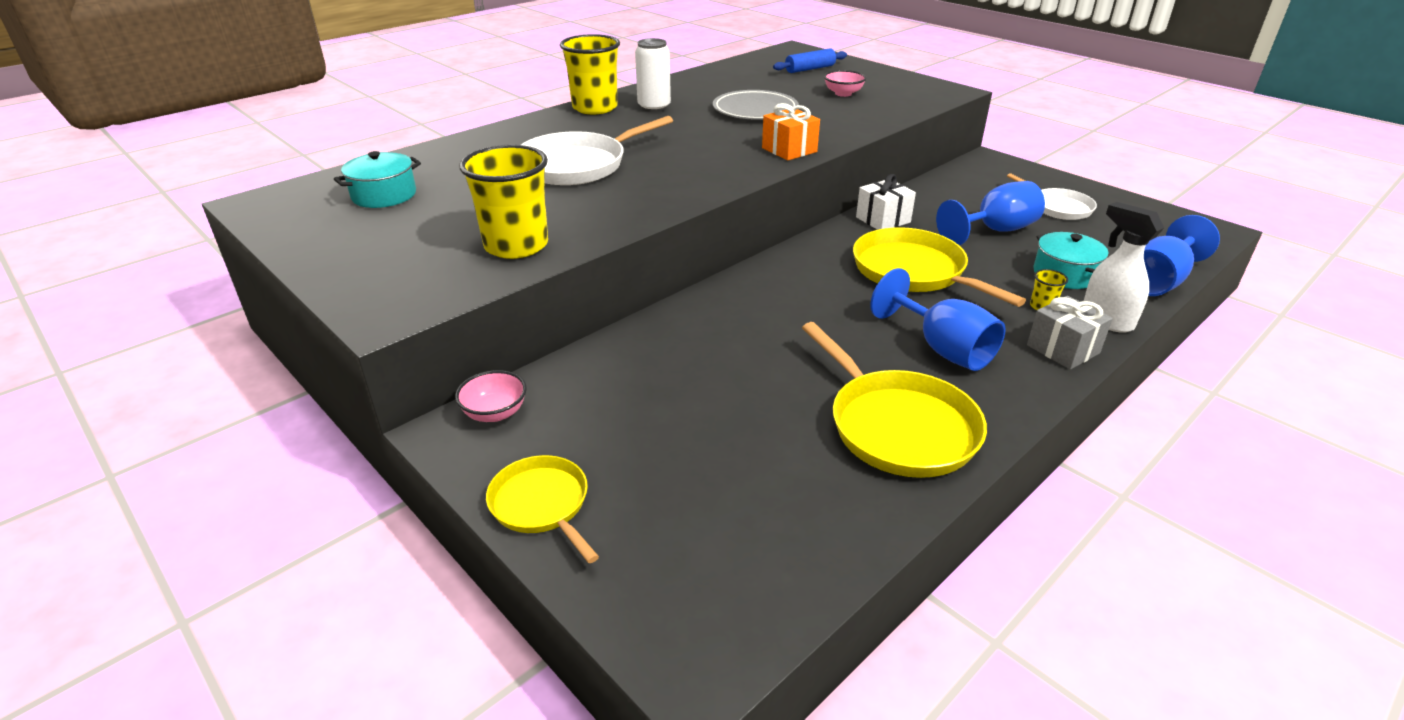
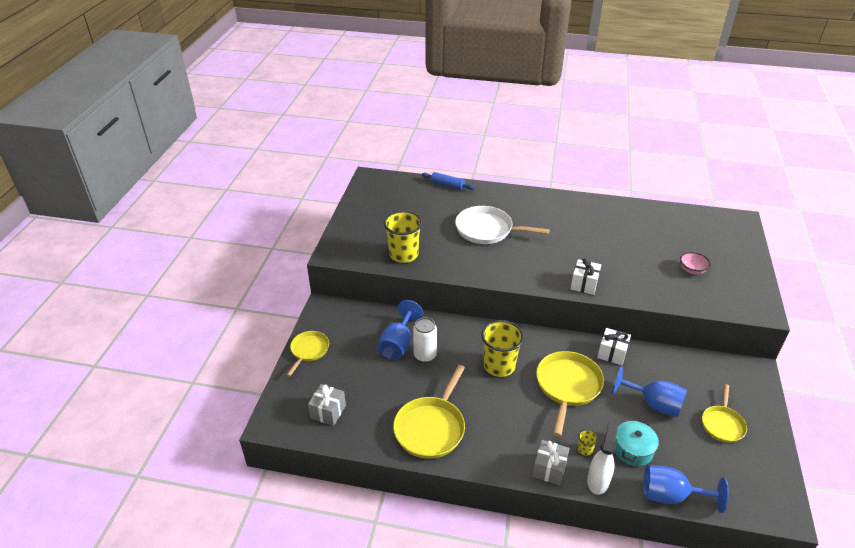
camera: 55 degrees right, 5 degrees up
turquoise pot [334,151,421,208] -> none
pink bowl [455,370,527,422] -> none
yellow cup [560,34,620,114] -> yellow cup moved to [481,320,524,377]
white can [635,38,671,112] -> white can moved to [413,317,437,363]
grey plate [713,90,799,120] -> none
orange gift [762,103,820,161] -> white gift [571,258,601,295]
blue rolling pin [773,48,847,73] -> blue rolling pin moved to [422,172,475,190]
blue goblet [870,268,1006,371] -> blue goblet moved to [378,300,423,360]
white pan [1007,173,1097,220] -> yellow pan [702,384,747,443]
none -> grey gift [308,384,346,426]

